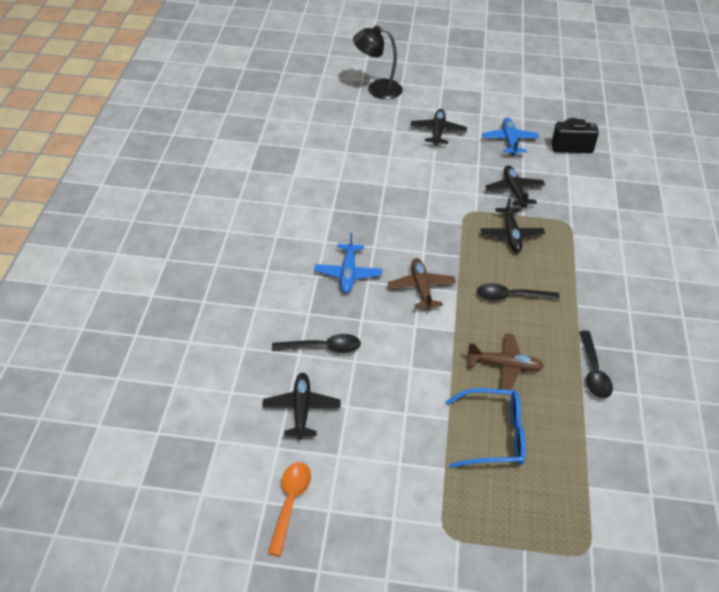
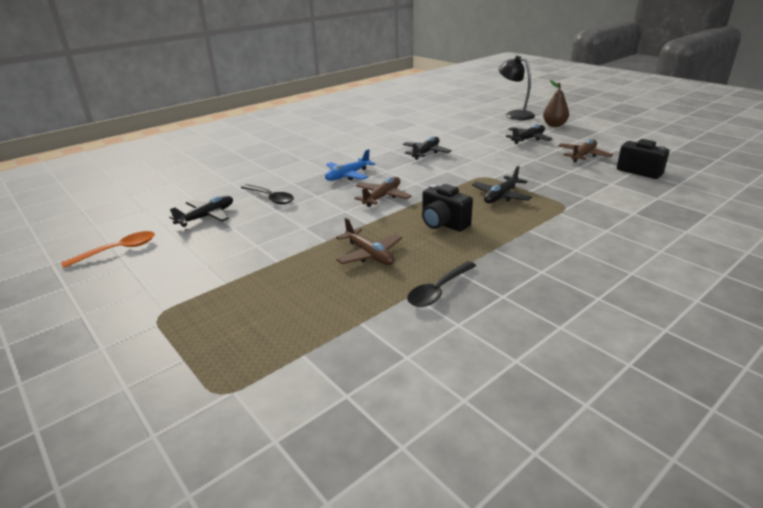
camera: 45 degrees right, 15 degrees down
blue glasses [446,388,526,468] -> none
black spoon [477,283,560,301] -> black camera [422,184,473,232]
blue plane [482,117,539,155] -> brown plane [558,139,613,163]
black plane [485,165,545,207] -> black plane moved to [403,136,452,160]
none -> brown pear [543,80,569,127]

